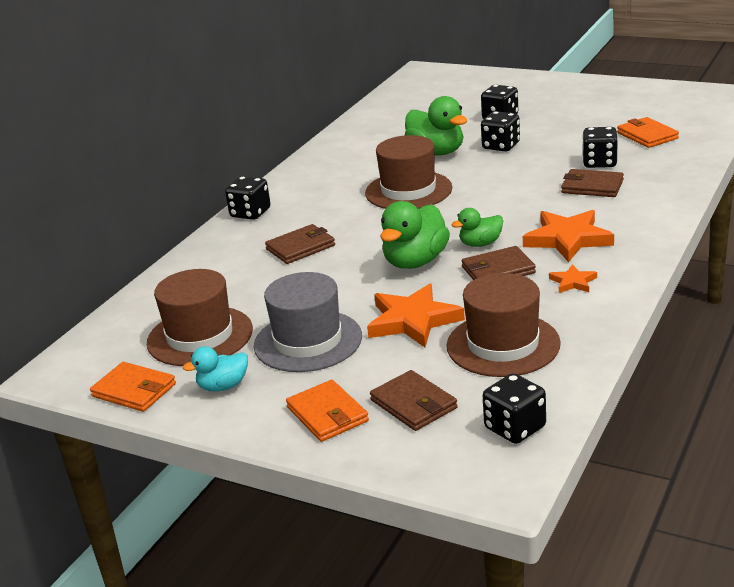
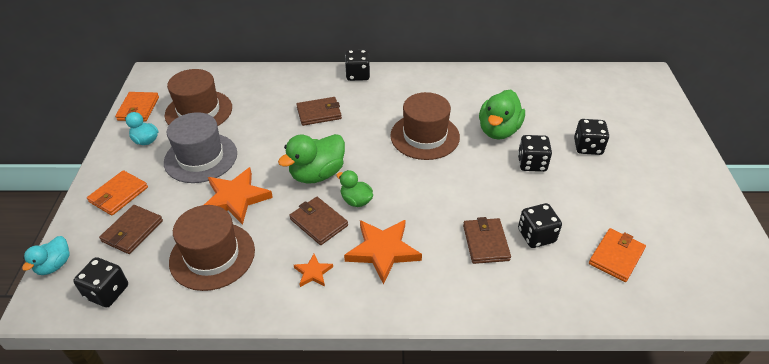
camera: 60 degrees right, 15 degrees up
brown wallet [265,224,335,264] -> brown wallet turned 45 degrees counterclockwise [296,97,342,126]
green duck [380,201,450,269] -> green duck turned 45 degrees counterclockwise [278,134,345,184]
none -> turquoise duck [22,236,70,275]

